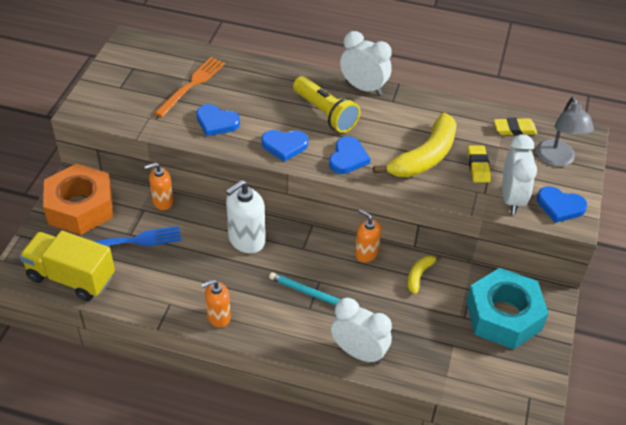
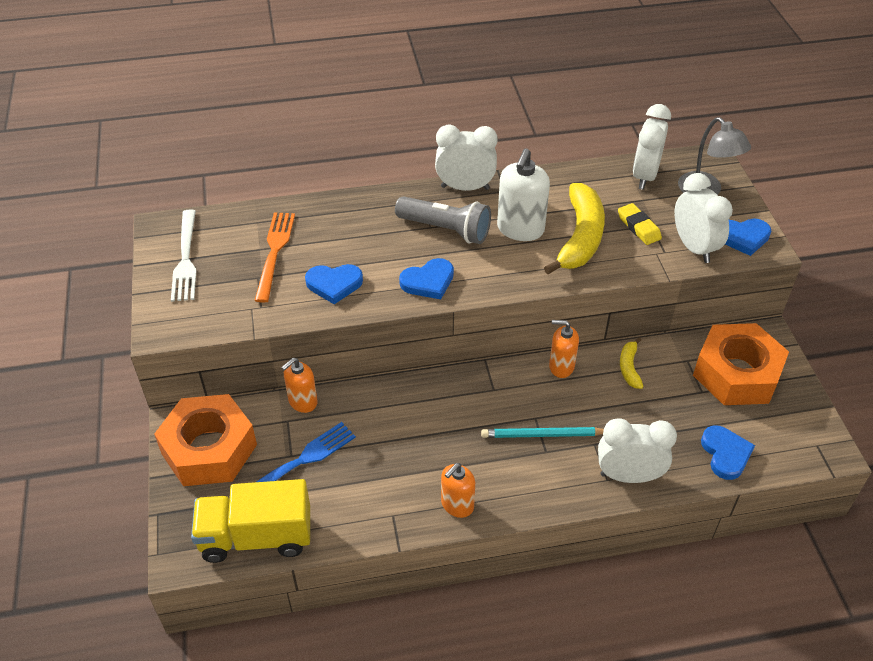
camera: 25 degrees left, 0 degrees up
white soap dispenser [226,180,265,253] -> white soap dispenser moved to [497,148,550,241]
yellow flashlight [293,76,361,133] -> grey flashlight [395,196,491,244]
blue heart [329,136,370,174] -> blue heart moved to [701,425,755,480]
turquoise nut [466,268,549,349] -> orange nut [693,323,789,405]
yellow eraser [494,118,537,136] -> white clock [633,104,671,190]
none -> white fork [171,209,197,302]

